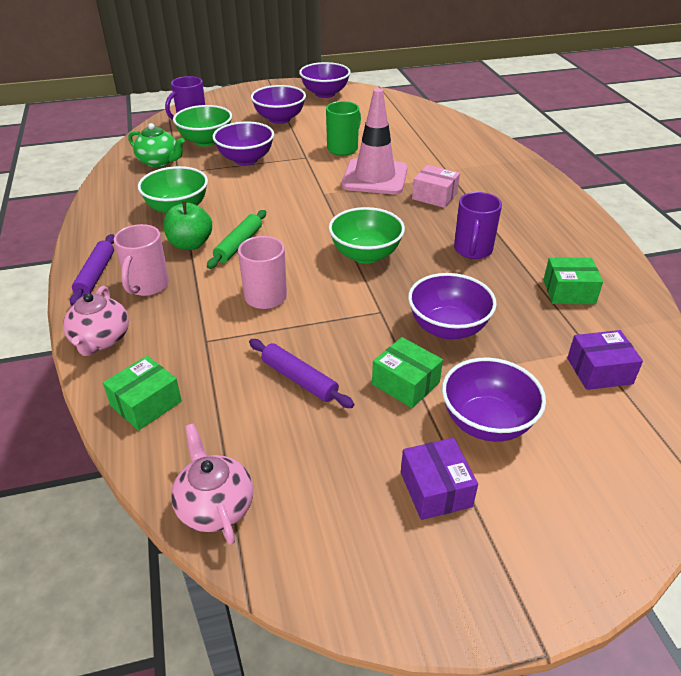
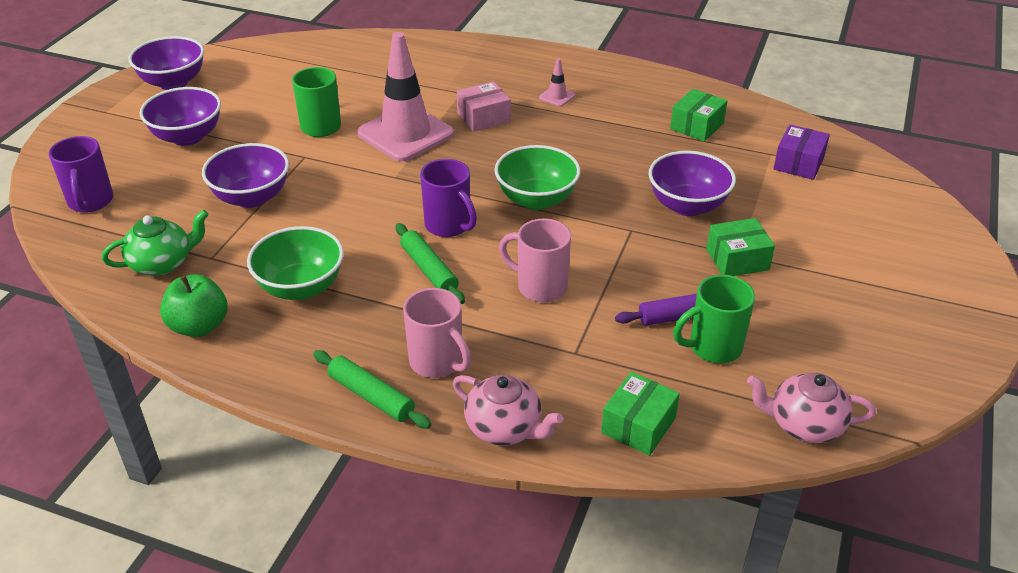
camera: 55 degrees left, 0 degrees up
purple rolling pin [70,234,114,306] -> green rolling pin [313,350,432,429]
green box [103,356,182,430] -> green box turned 45 degrees clockwise [601,372,680,456]
green apple [163,201,212,250] -> green apple moved to [160,274,228,337]
green bowl [173,105,232,147] -> none
purple box [401,438,478,520] -> none
purple bowl [442,358,546,442] -> none
purple mug [454,192,502,259] -> purple mug moved to [420,159,477,237]
none -> pink traffic cone [539,58,575,107]
none -> green mug [673,275,755,363]

